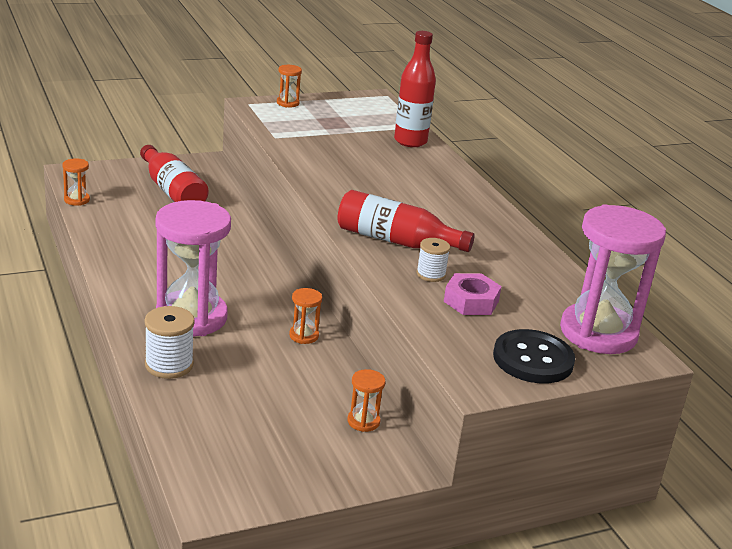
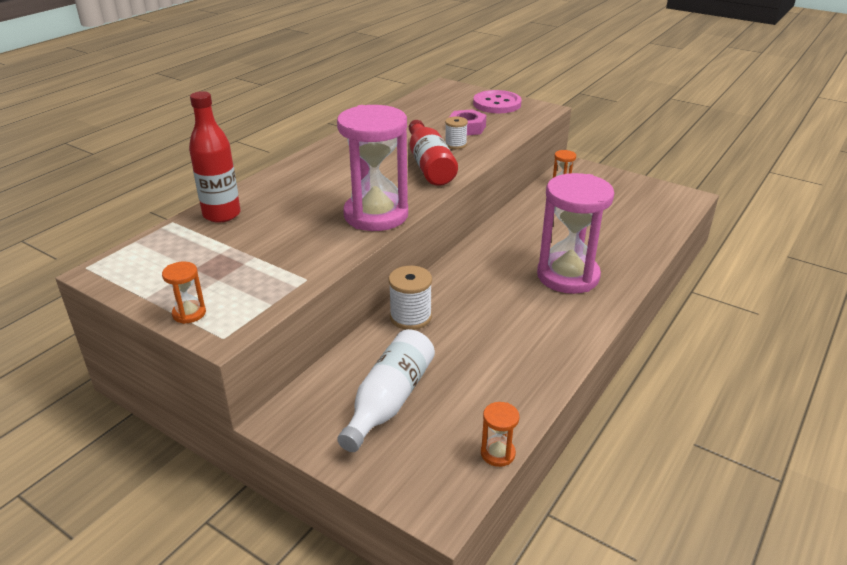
camera: 120 degrees left, 5 degrees up
red bottle [140,145,209,202] -> white bottle [337,329,435,452]
white spool [145,306,195,379] -> white spool moved to [389,266,432,330]
orange hourglass [289,288,322,344] -> none
black button [493,329,575,383] -> pink button [473,90,522,113]
pink hourglass [560,204,666,354] -> pink hourglass moved to [337,105,408,231]

